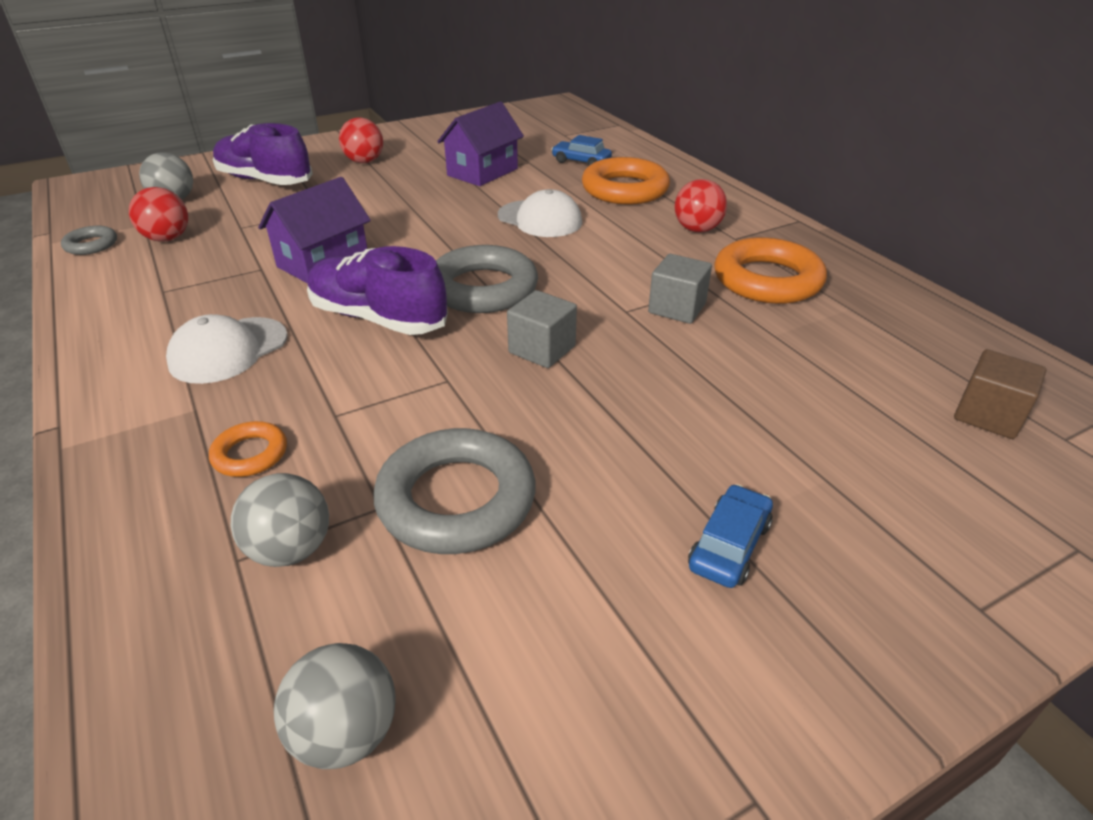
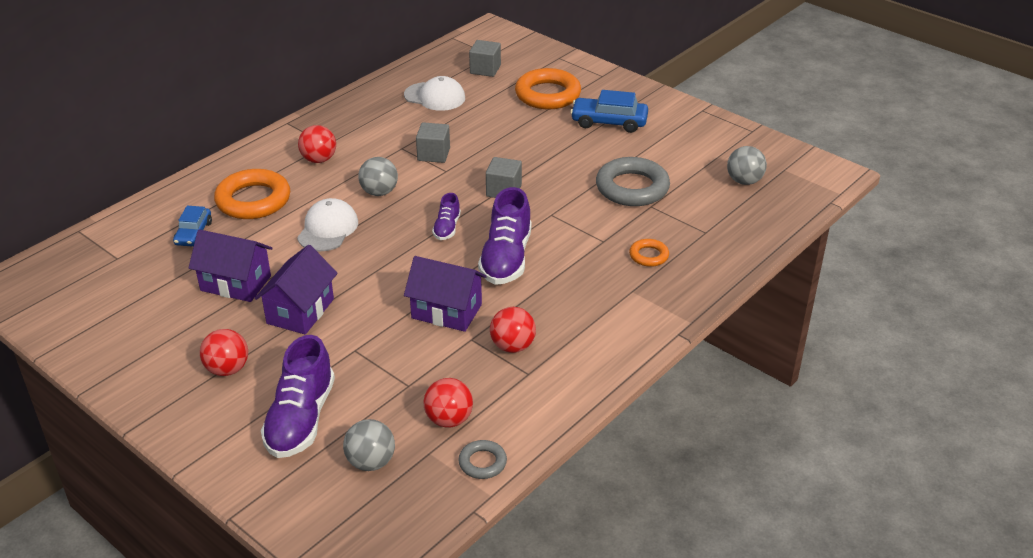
camera: 110 degrees left, 0 degrees up
white cap [166,314,288,384] -> white cap moved to [404,76,465,111]
grey ball [231,473,329,567] -> grey ball moved to [359,157,398,196]
grey ring [436,245,538,313] -> purple shoe [432,193,461,240]
blue car [688,484,773,588] -> blue car [570,90,648,133], size x1.53
orange ring [715,237,827,304] -> orange ring moved to [515,68,581,109]
brown cube [954,349,1046,439] -> grey cube [469,40,501,77]
none -> purple house [255,245,338,335]
none -> red ball [490,307,536,353]

